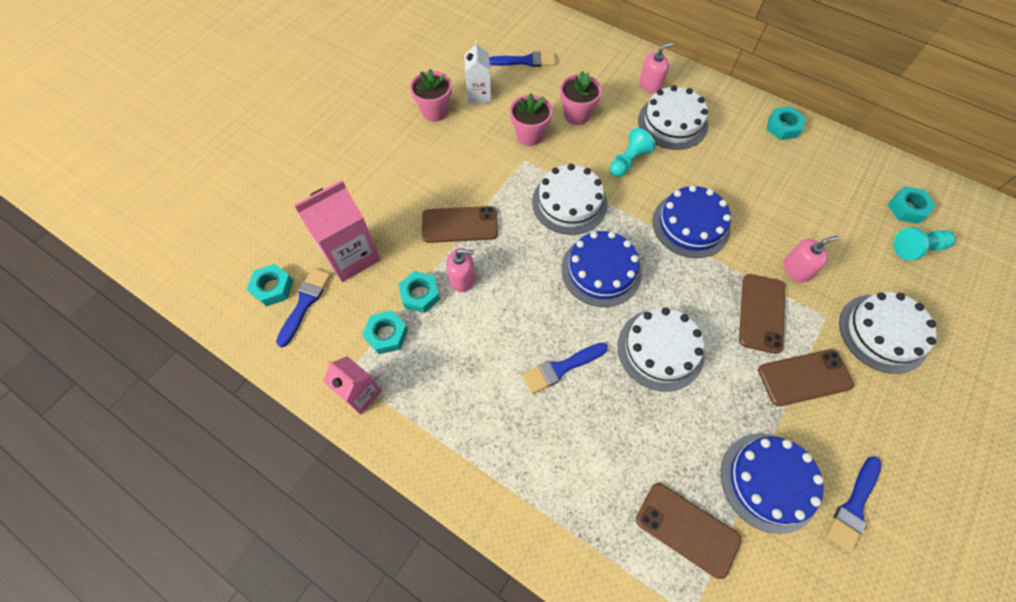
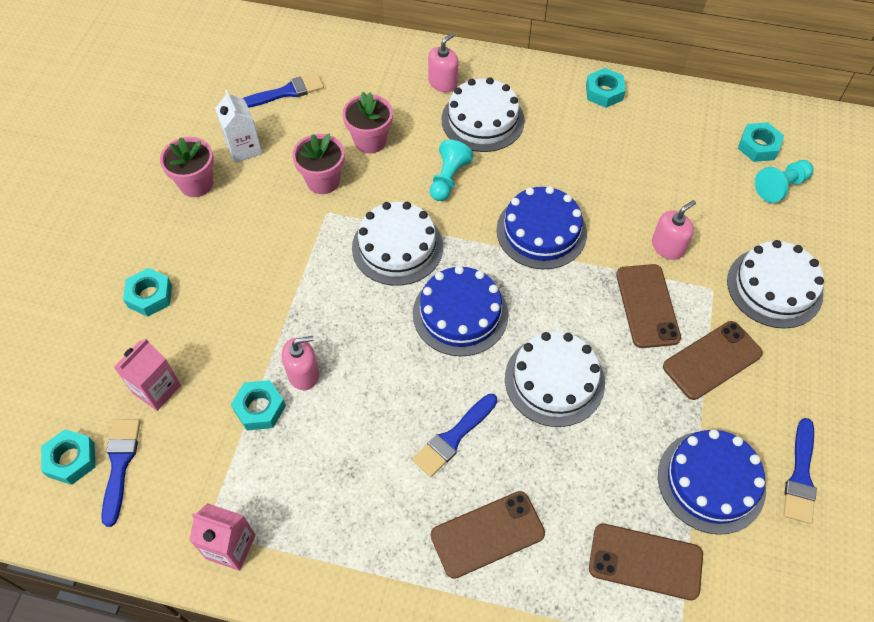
camera: 20 degrees left, 5 degrees down
pink carton [294,180,381,282] -> pink carton [114,338,181,411], size x0.62
turquoise nut [362,311,408,354] -> turquoise nut moved to [123,268,172,317]
brown phone [422,206,498,243] -> brown phone moved to [431,491,545,579]

